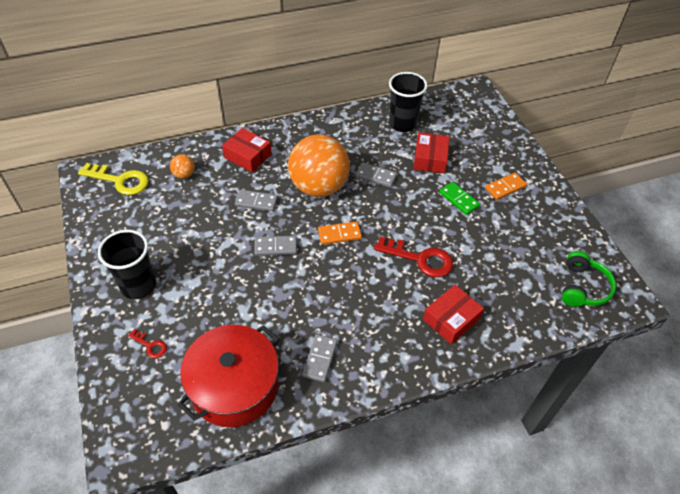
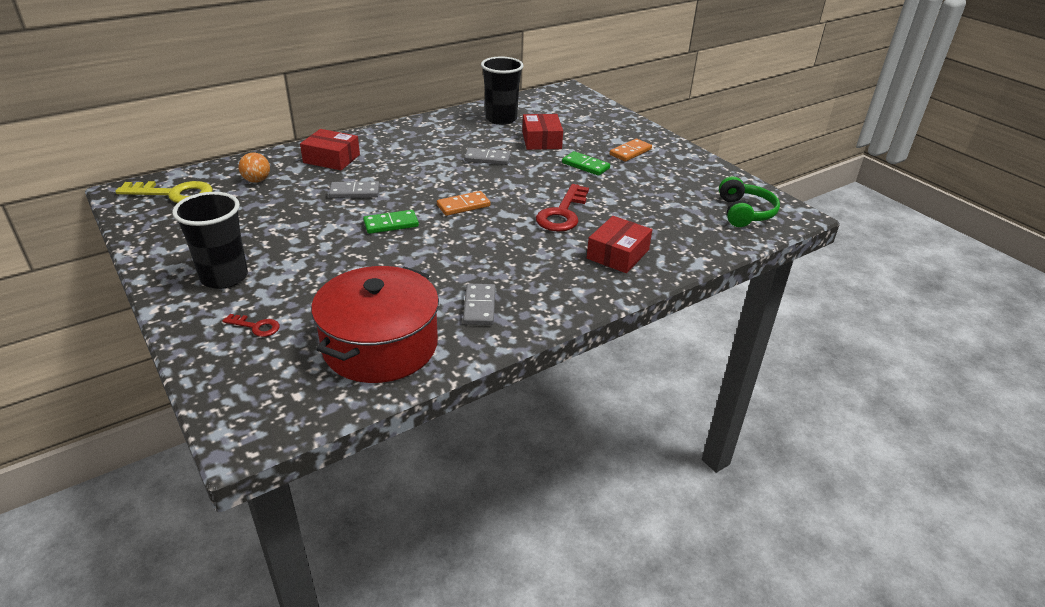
camera: 15 degrees left, 15 degrees down
grey domino [254,236,297,256] -> green domino [363,210,419,234]
orange ball [288,134,350,197] -> none
red key [374,236,453,277] -> red key turned 105 degrees clockwise [536,184,589,232]

